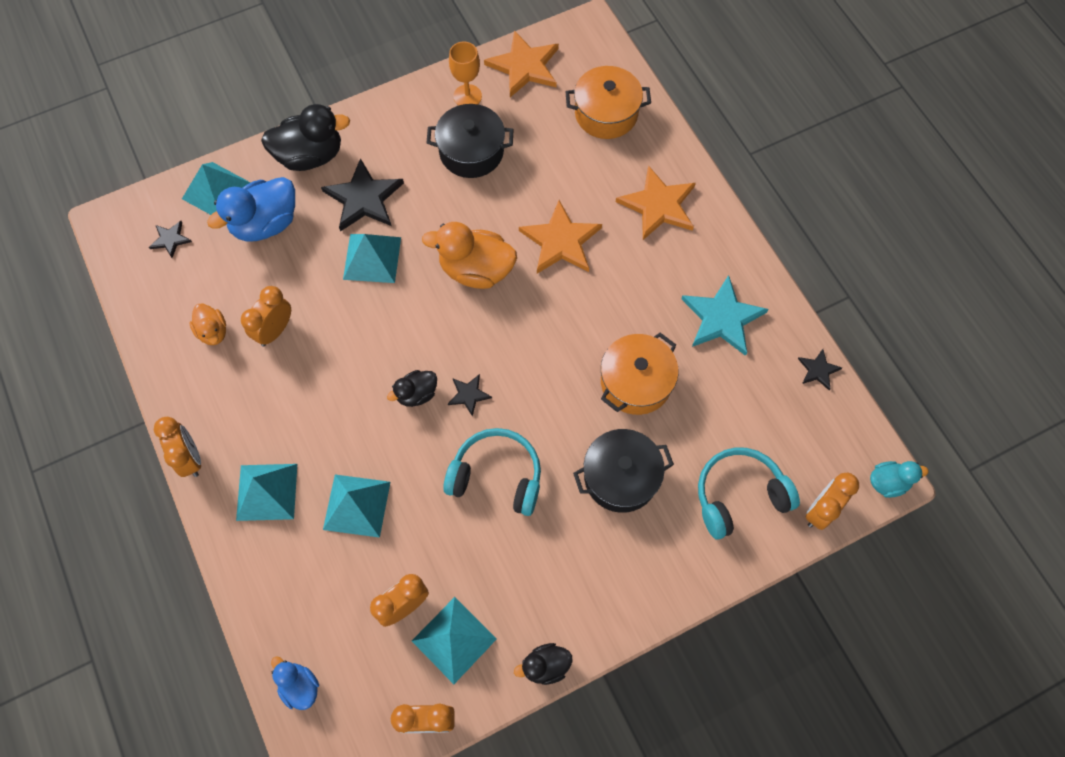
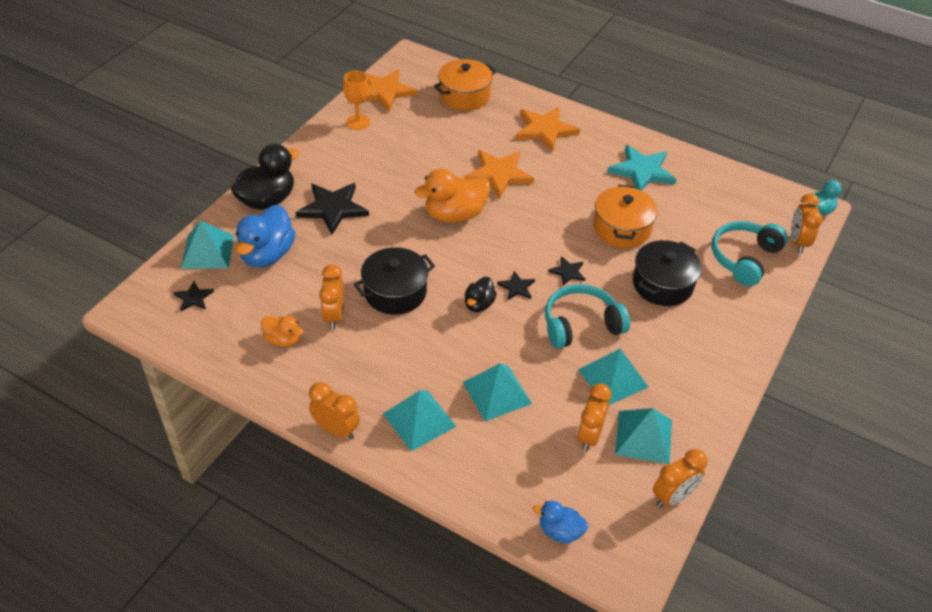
camera: 35 degrees left, 20 degrees down
turquoise pyramid [343,234,401,283] -> turquoise pyramid moved to [578,349,649,405]
black pot [427,104,513,178] -> black pot moved to [354,247,435,315]
black duck [514,643,572,685] -> none
black star [798,349,842,390] -> black star moved to [548,256,585,286]

